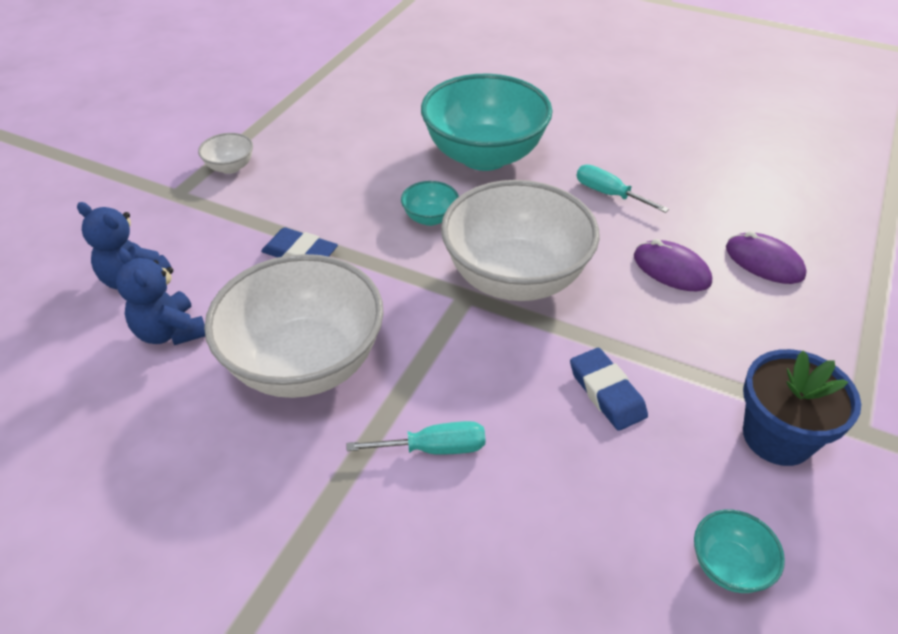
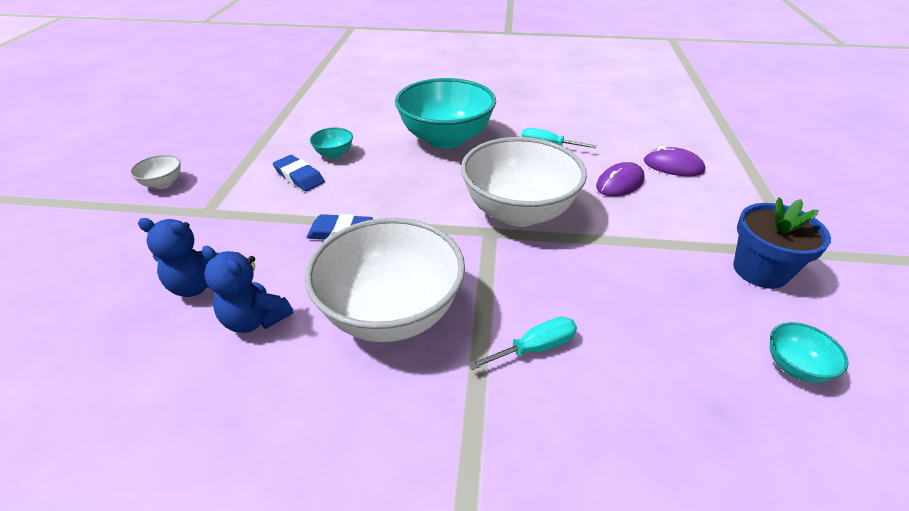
camera: 20 degrees left, 5 degrees down
white bowl [198,133,253,174] -> white bowl moved to [130,155,181,189]
turquoise bowl [401,181,459,226] -> turquoise bowl moved to [310,127,353,159]
blue eraser [570,348,648,431] -> blue eraser moved to [273,155,324,191]
purple mouse [634,239,712,291] -> purple mouse turned 60 degrees counterclockwise [596,162,644,197]

